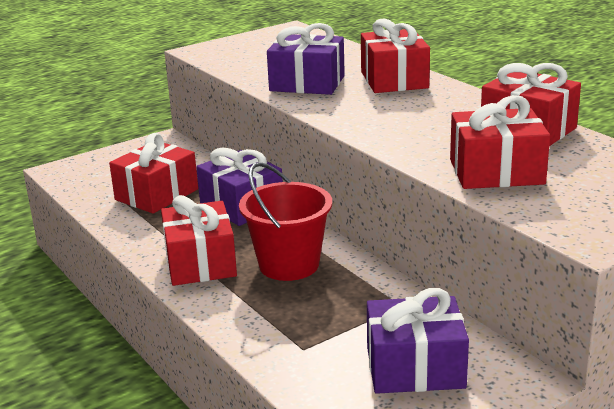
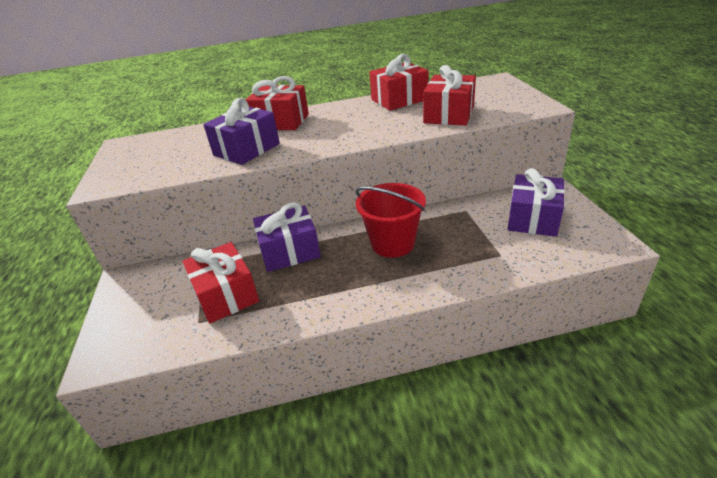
camera: 65 degrees left, 10 degrees up
red gift [161,195,237,286] -> none

